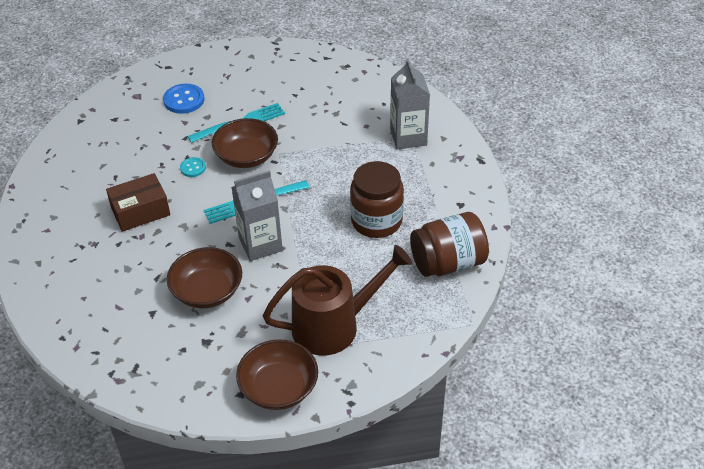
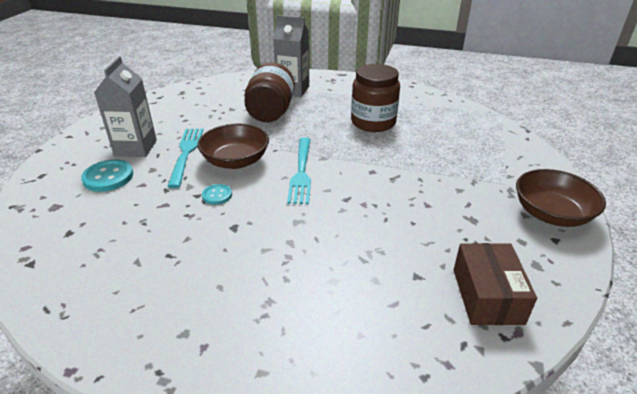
camera: 65 degrees left, 10 degrees down
brown box [106,173,170,232] -> brown box moved to [454,243,537,325]
blue button [163,84,204,114] -> turquoise button [81,160,133,192]
brown bowl [167,247,242,308] -> none
grey carton [231,170,283,261] -> grey carton moved to [94,56,157,157]
brown watering can [263,245,412,356] -> none
brown jar [410,212,489,277] -> brown jar moved to [244,62,295,122]

